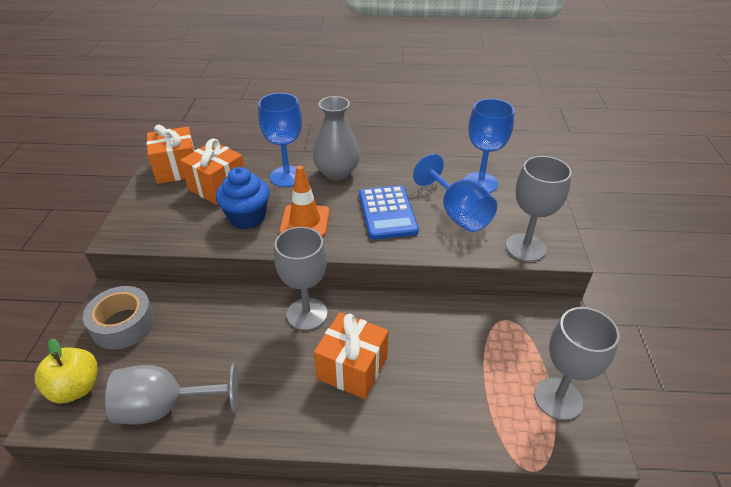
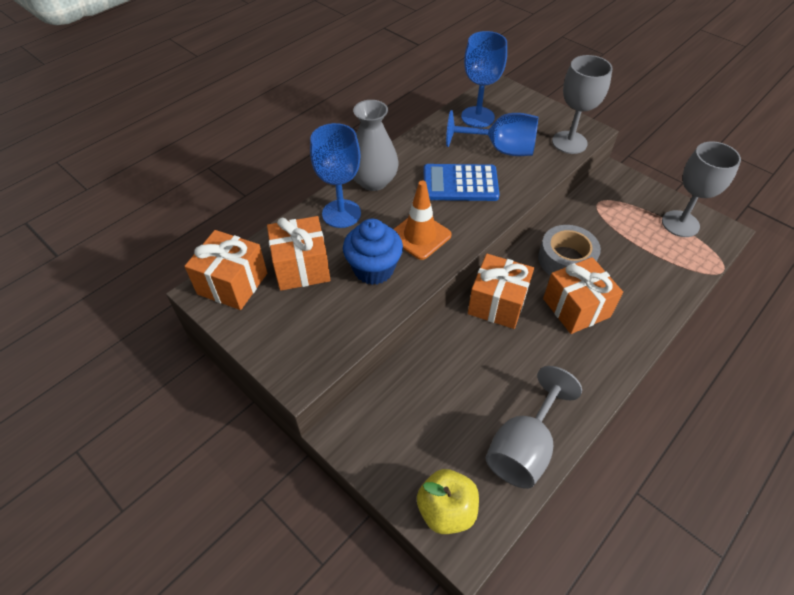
camera: 50 degrees left, 10 degrees up
grey tape [83,286,155,349] -> grey tape moved to [538,225,601,276]
grey goblet [274,227,327,330] -> orange gift [468,254,534,329]
blue calculator [359,185,419,239] -> blue calculator turned 150 degrees clockwise [424,164,500,201]

